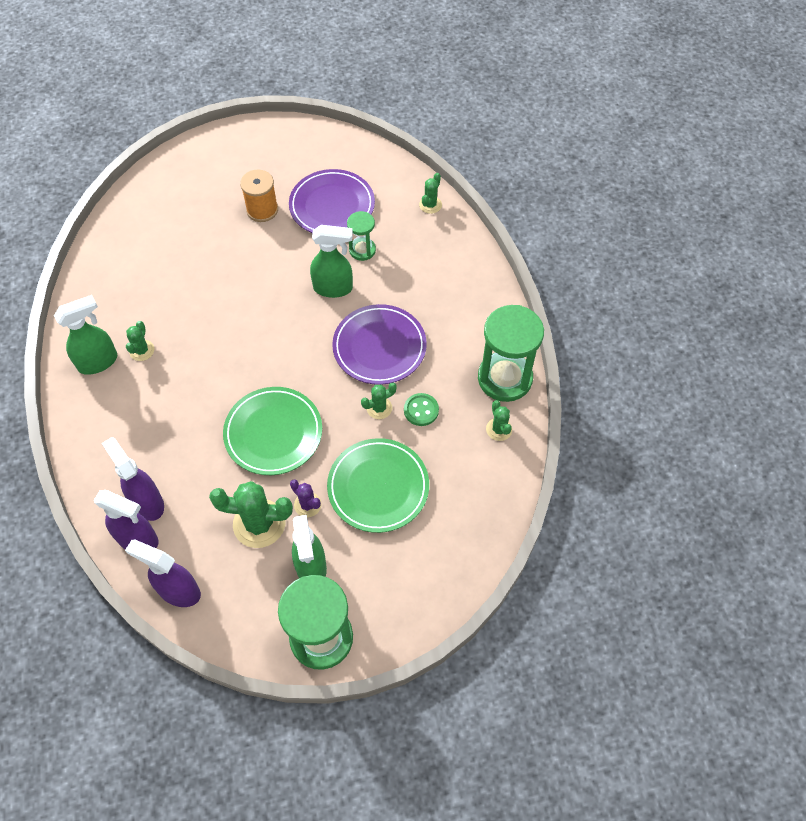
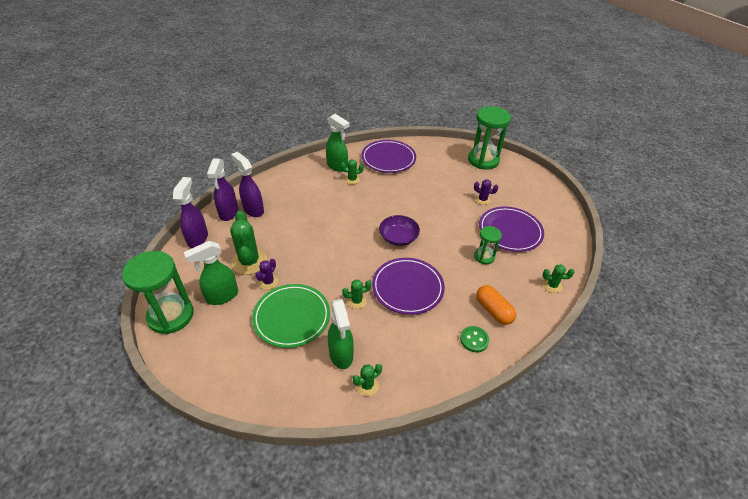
camera: 70 degrees right, 15 degrees down
purple spray bottle [102,437,164,521] -> purple spray bottle turned 75 degrees counterclockwise [231,152,264,217]
green plate [223,387,322,475] -> none
orange spool [240,170,278,222] -> purple cactus [474,179,498,205]
green spray bottle [310,225,353,298] -> green spray bottle moved to [328,299,354,369]
green cactus [361,383,397,419] -> green cactus turned 60 degrees counterclockwise [342,280,372,309]
green button [404,393,439,426] -> green button moved to [460,326,489,352]
green hourglass [478,305,544,402] -> green hourglass moved to [468,106,511,170]
none -> purple plate [361,140,416,173]
none -> purple bowl [379,215,420,246]
none -> orange capsule [476,285,516,325]

